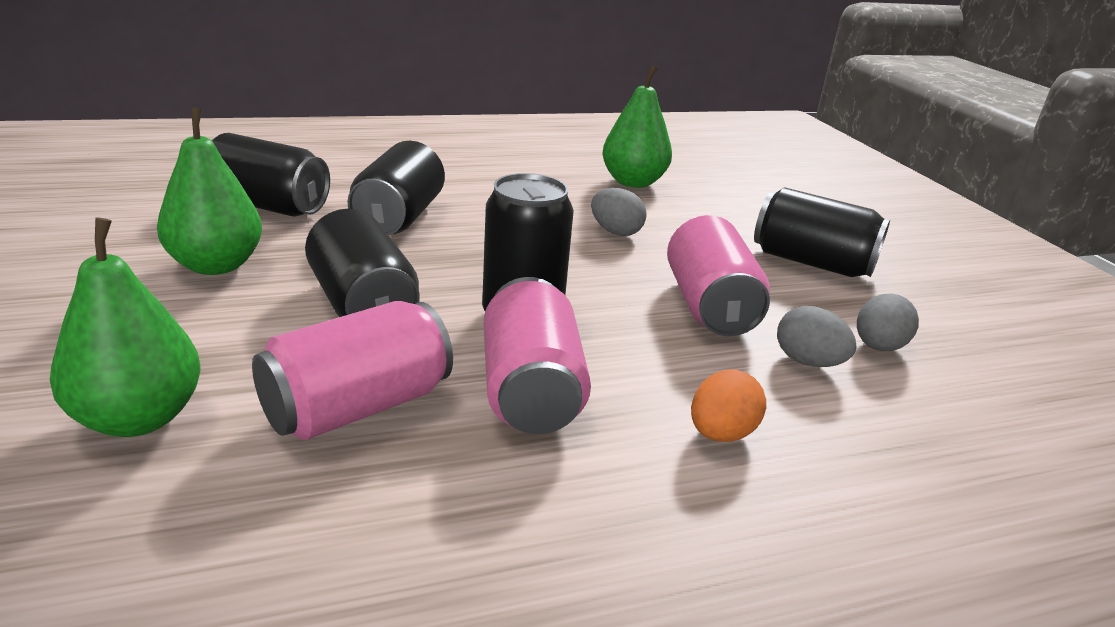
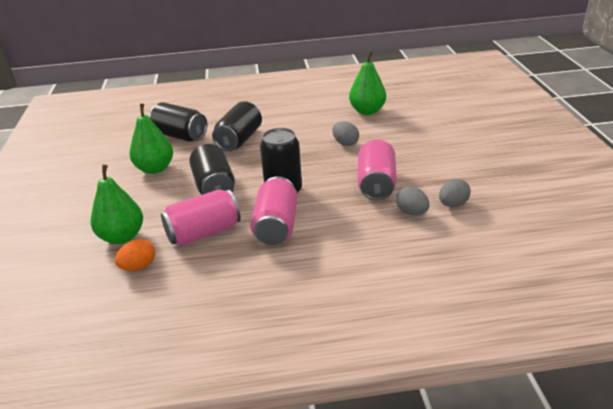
camera: 15 degrees right, 5 degrees up
orange egg [691,370,766,442] -> orange egg moved to [115,239,155,271]
black can [754,187,890,277] -> none

